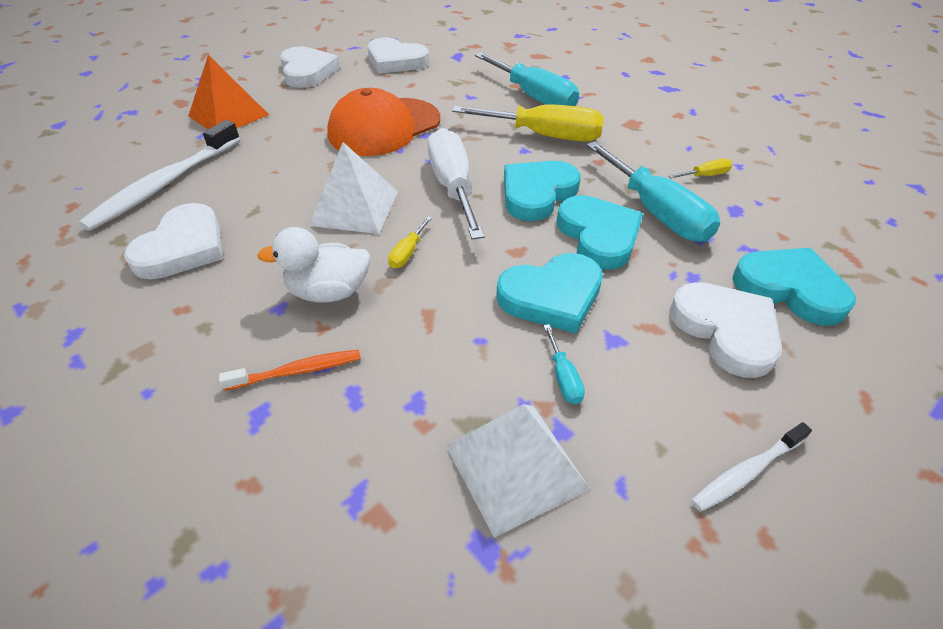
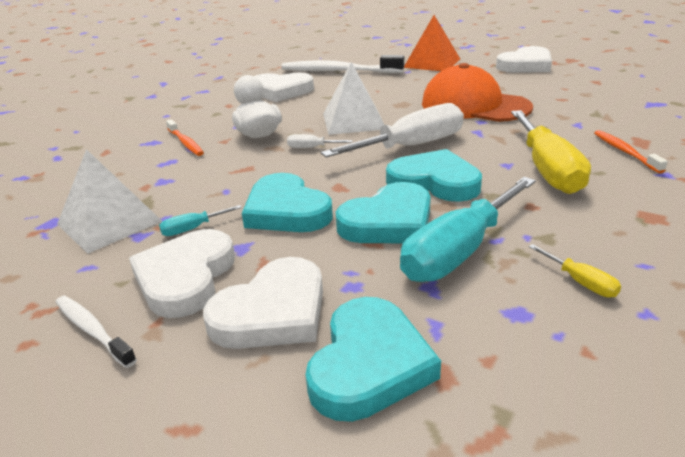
camera: 75 degrees right, 15 degrees down
white heart [367,37,429,74] -> white heart moved to [129,229,235,318]
yellow screwdriver [388,216,432,268] -> white screwdriver [287,134,353,148]
turquoise screwdriver [475,53,579,106] -> orange toothbrush [594,130,668,173]

